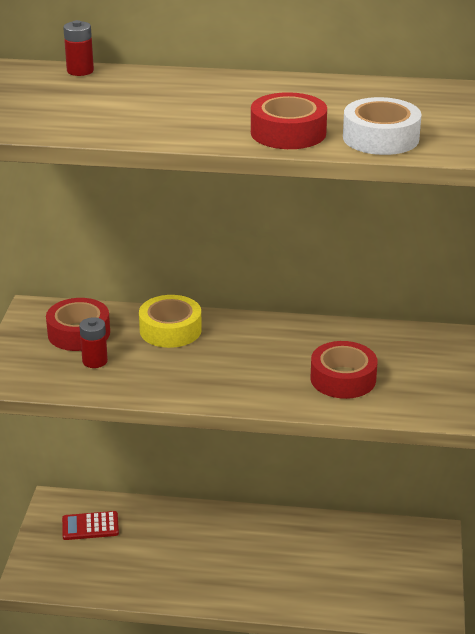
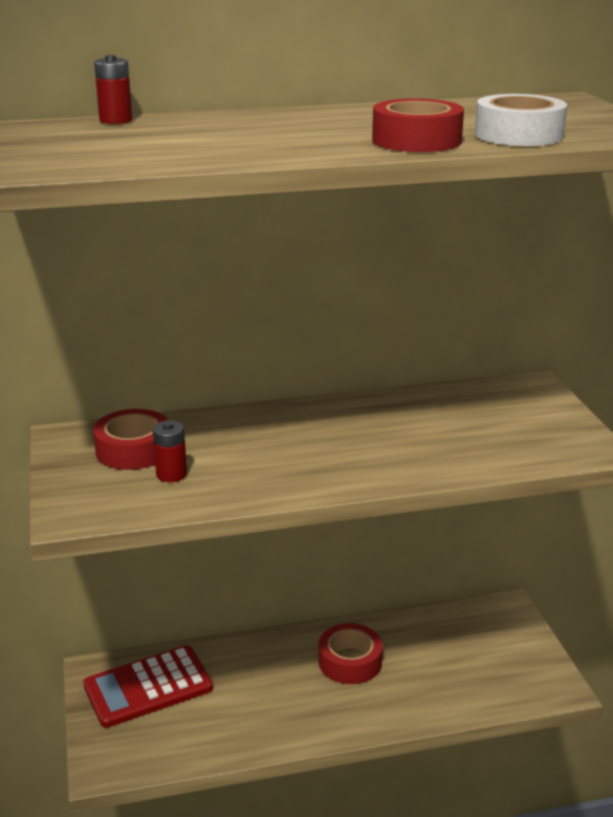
camera: 20 degrees left, 5 degrees down
red calculator [62,511,119,540] -> red calculator [83,645,213,728], size x1.77
yellow tape [139,295,202,348] -> none
red tape [310,341,378,399] -> red tape moved to [318,623,383,684]

